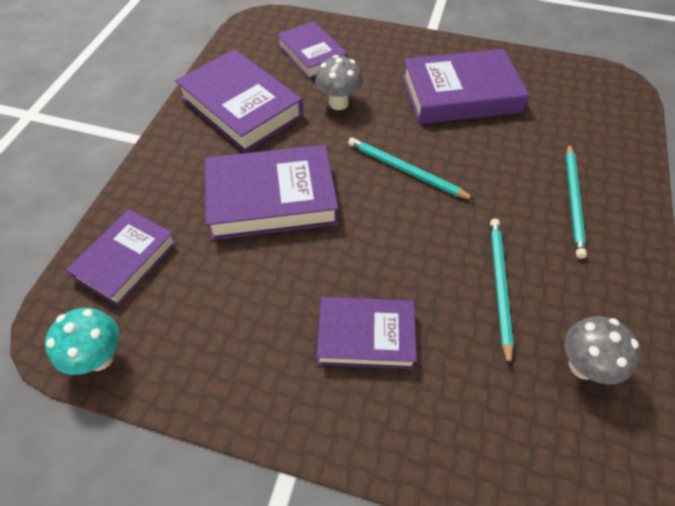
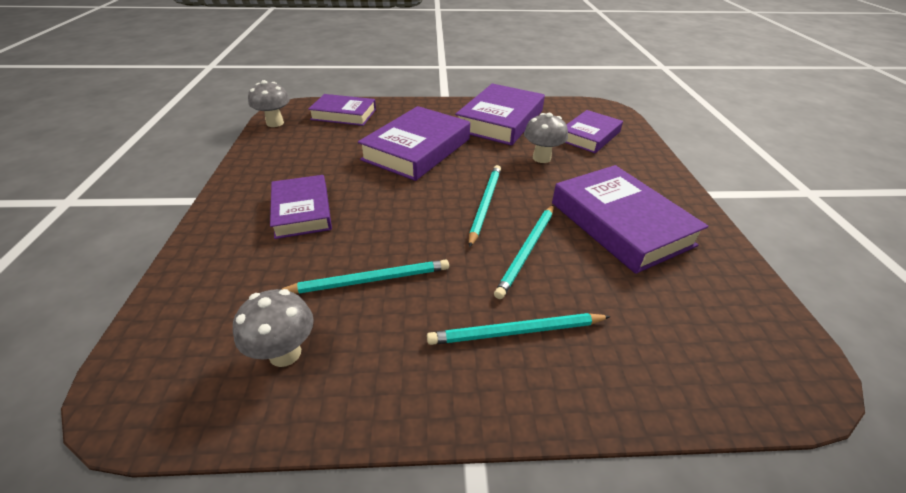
camera: 70 degrees right, 15 degrees down
turquoise mushroom [45,308,119,375] -> grey mushroom [248,80,290,127]
purple book [205,145,338,240] -> purple book turned 60 degrees clockwise [358,106,470,181]
none -> turquoise pencil [494,205,554,299]

